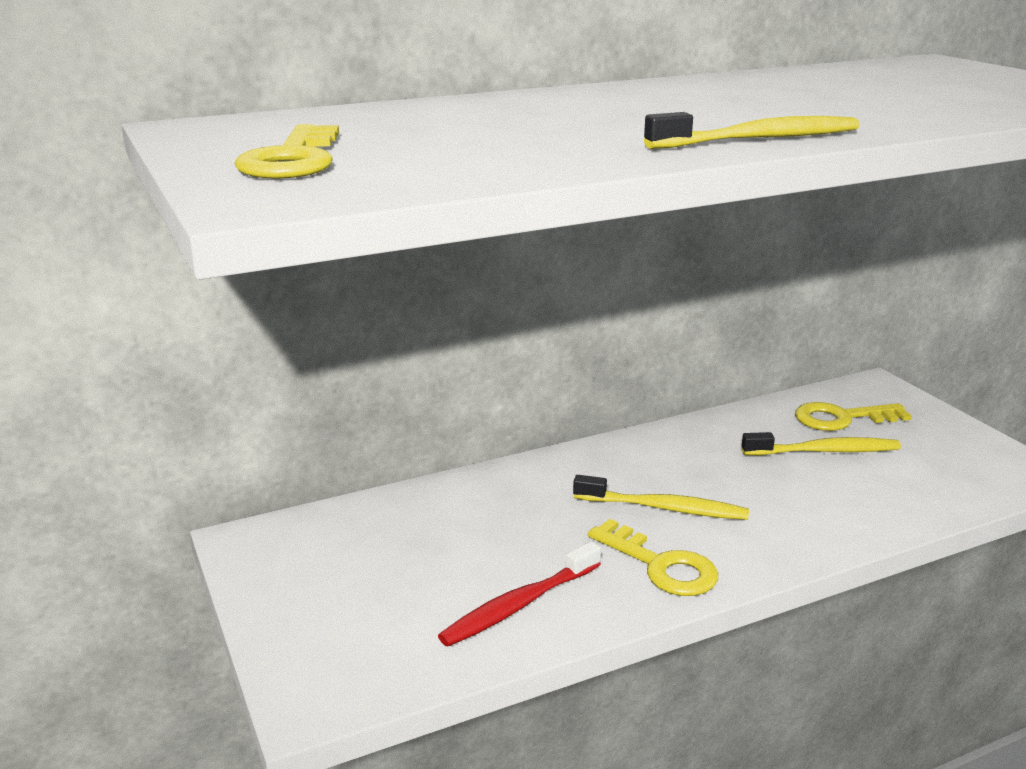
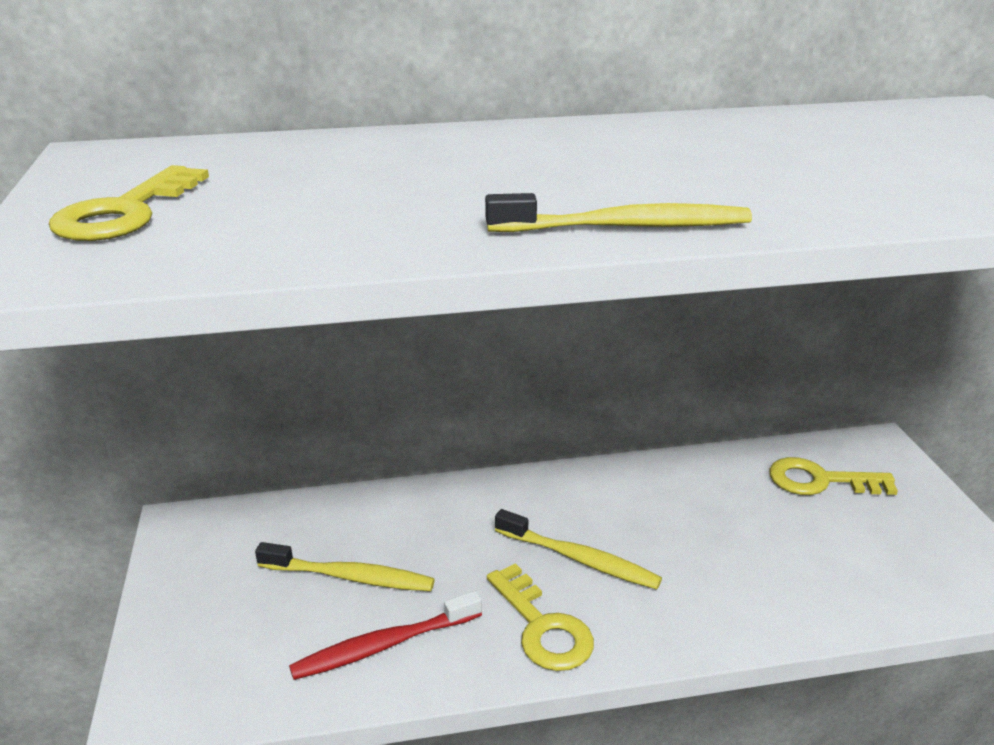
camera: 15 degrees right, 5 degrees up
yellow toothbrush [742,432,901,455] -> yellow toothbrush moved to [255,542,435,591]

